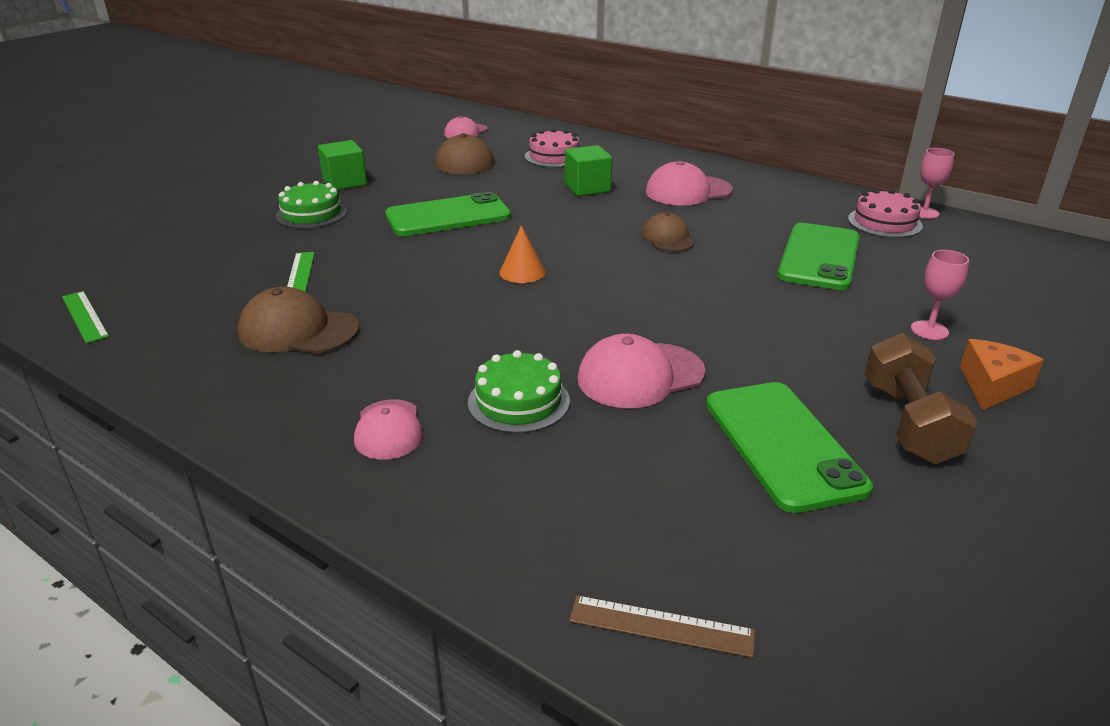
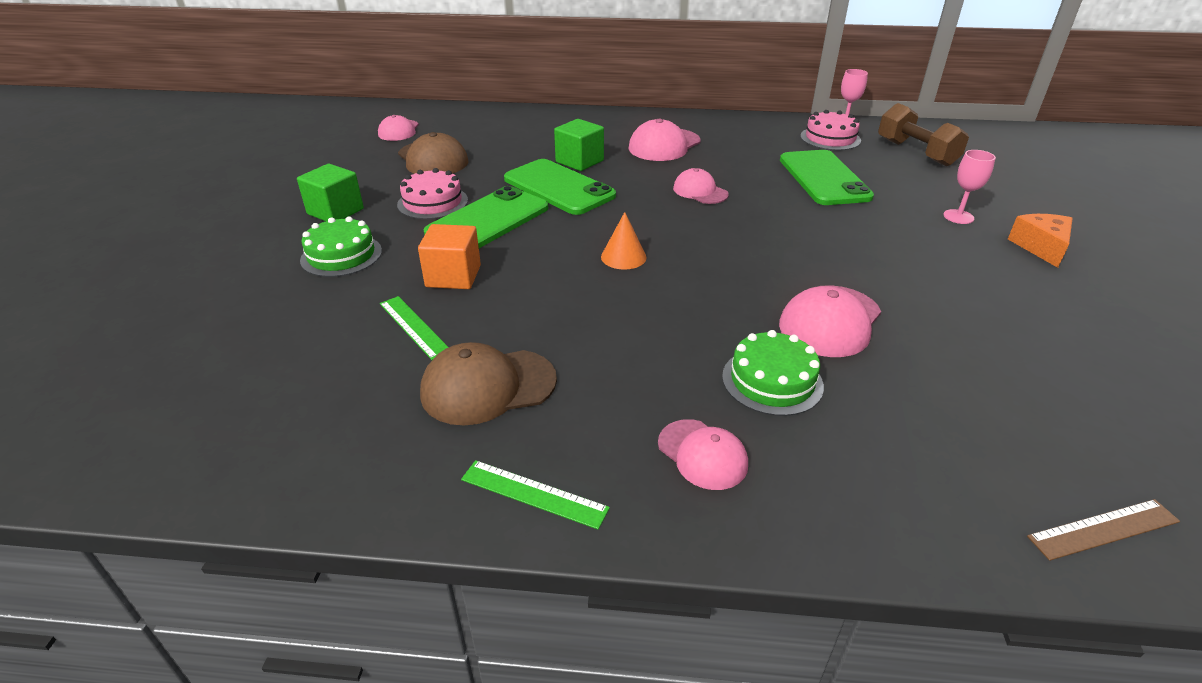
camera: 30 degrees left, 5 degrees up
green ruler [62,291,109,343] -> green ruler moved to [461,460,610,529]
pink cake [525,129,580,167] -> pink cake moved to [397,168,468,219]
brown cap [642,212,694,252] -> pink cap [673,168,729,204]
green phone [706,382,873,513] -> green phone moved to [504,159,616,215]
brown dumbbell [865,333,977,464] -> brown dumbbell moved to [878,103,969,166]
none -> orange cube [418,224,481,289]

